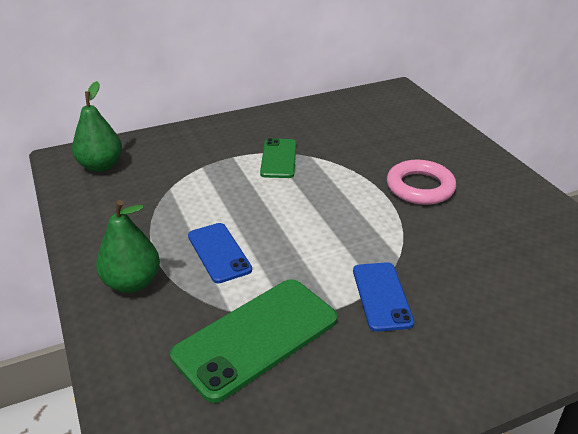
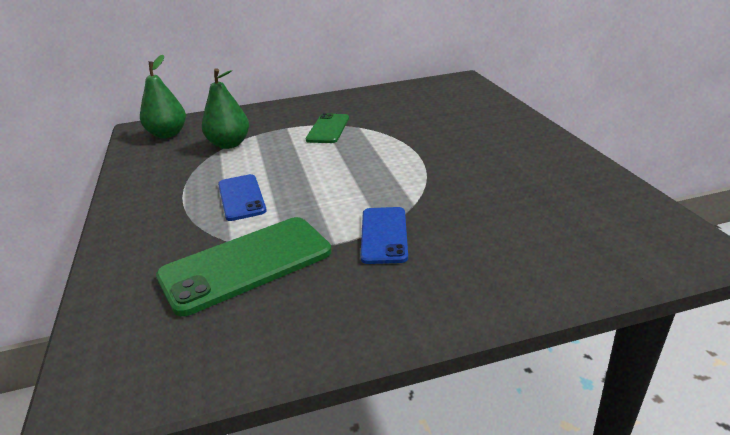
camera: 10 degrees right, 5 degrees down
green pear [96,200,160,293] -> green pear moved to [202,68,249,149]
pink ring [387,160,456,205] -> none

